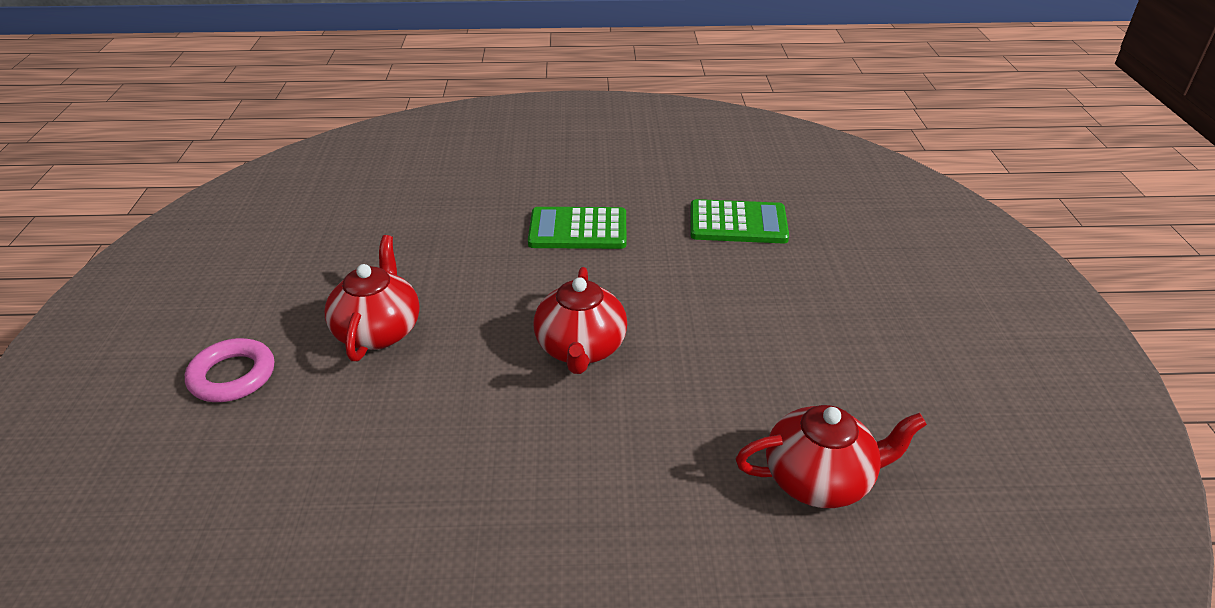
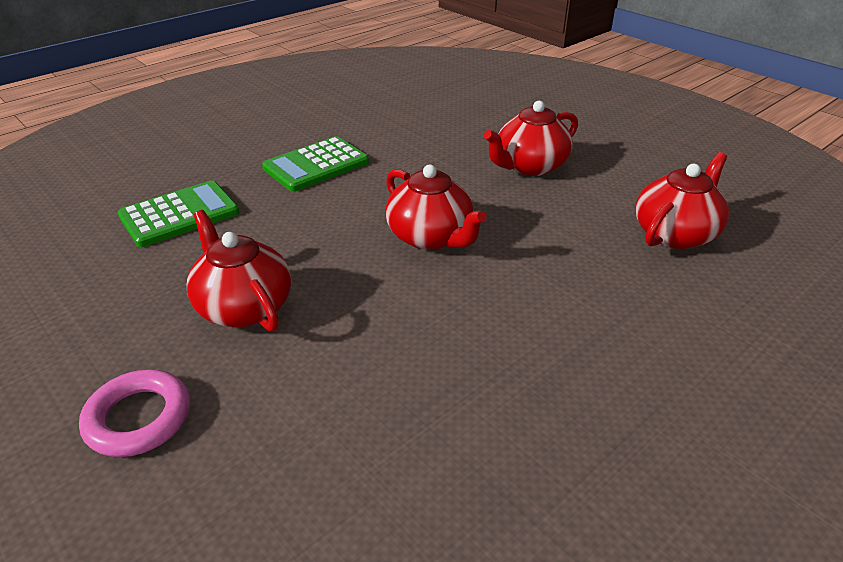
camera: 40 degrees left, 0 degrees up
green calculator [691,199,789,243] -> green calculator moved to [118,180,239,247]
none -> red teapot [484,101,578,176]

